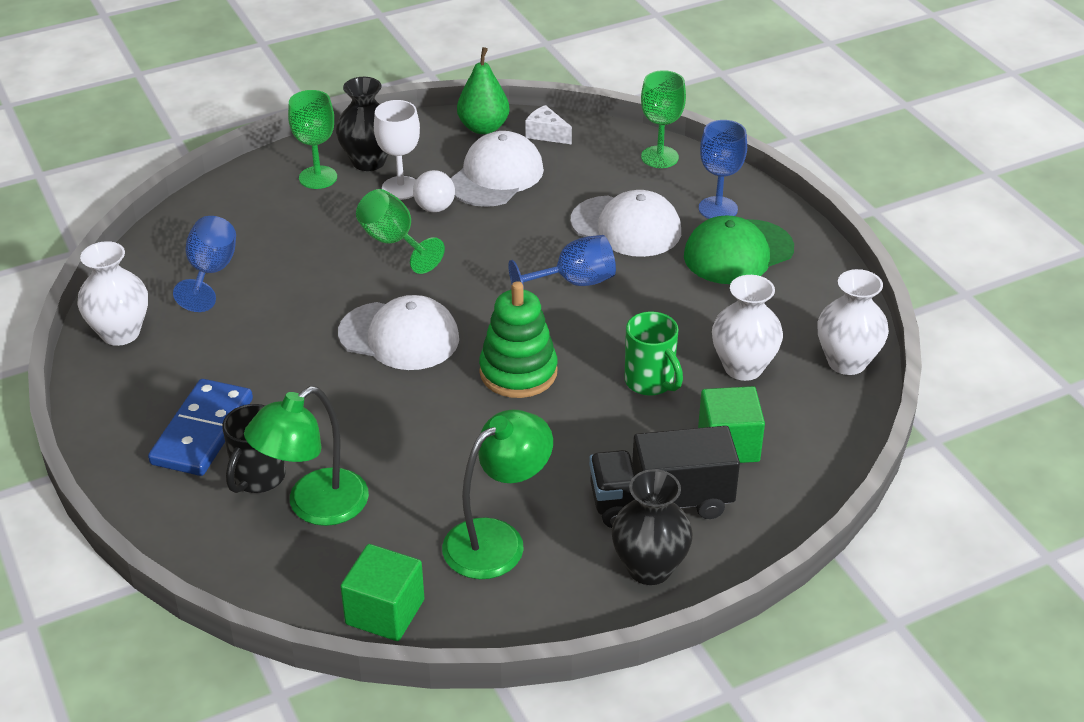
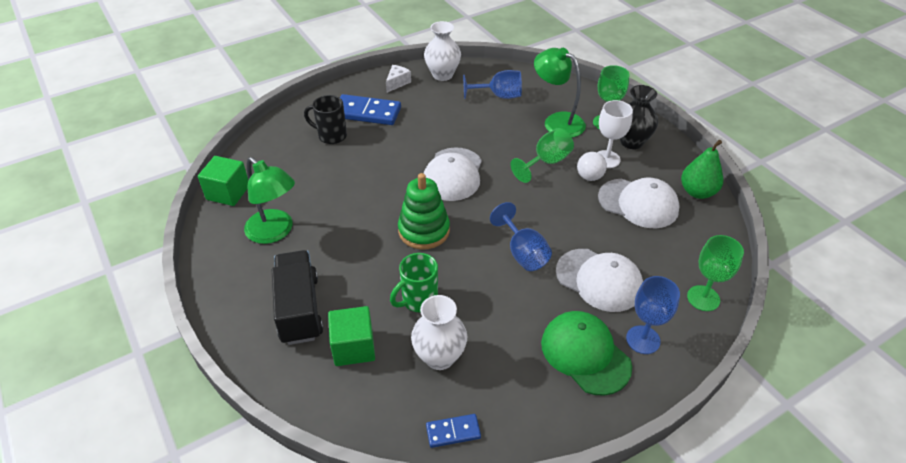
camera: 85 degrees right, 5 degrees up
green lamp [244,386,369,526] -> green lamp moved to [534,48,586,138]
white cheese [525,105,572,144] -> white cheese moved to [386,65,411,93]
white cap [571,190,681,257] -> white cap turned 75 degrees counterclockwise [556,249,643,312]
black vase [611,469,693,585] -> none
white vase [817,269,889,375] -> blue domino [426,414,481,448]

